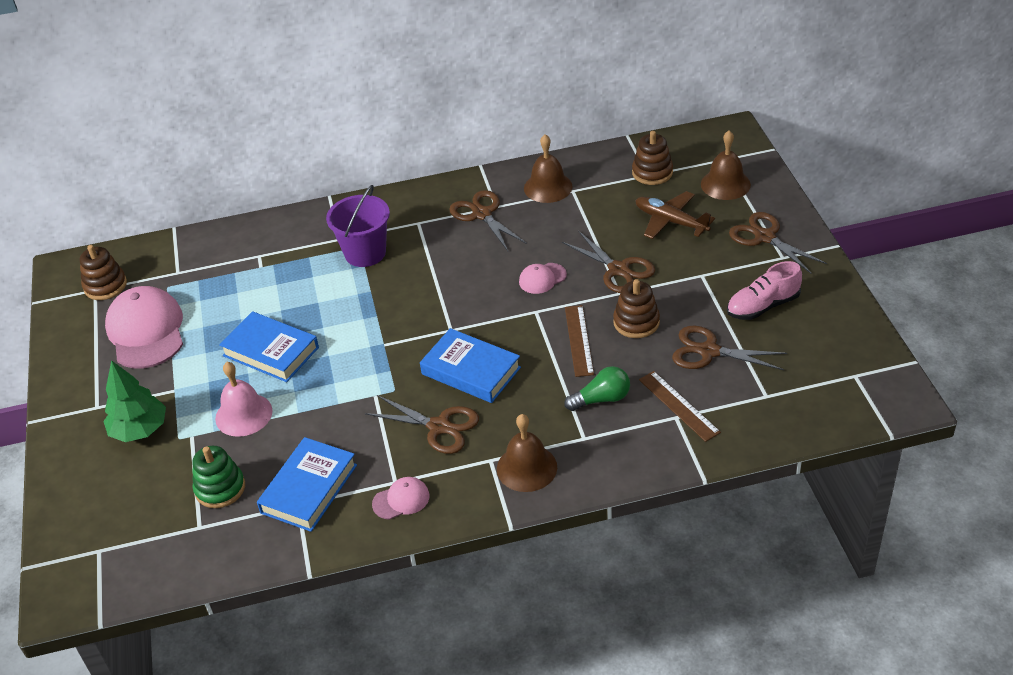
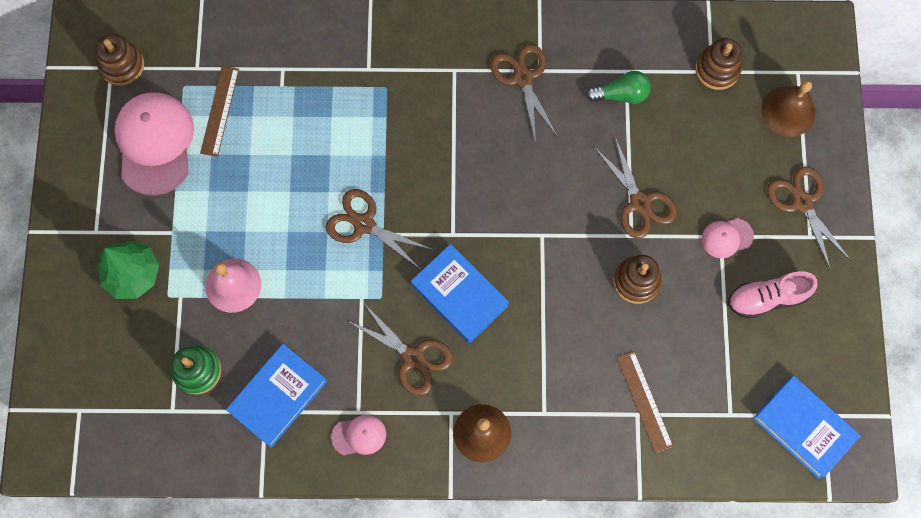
camera: 10 degrees right, 30 degrees up
blue book [219,311,319,382] -> blue book moved to [753,376,860,479]
purple bucket [326,185,390,267] -> none
pink cap [519,263,567,294] -> pink cap moved to [702,218,754,258]
brown bell [524,134,573,203] -> none
green light bulb [564,366,630,411] -> green light bulb moved to [586,71,651,104]
brown ruler [565,305,594,377] -> brown ruler moved to [200,66,239,157]
brown plane [635,191,715,239] -> none
brown scissors [672,326,787,370] -> brown scissors moved to [326,189,433,269]

